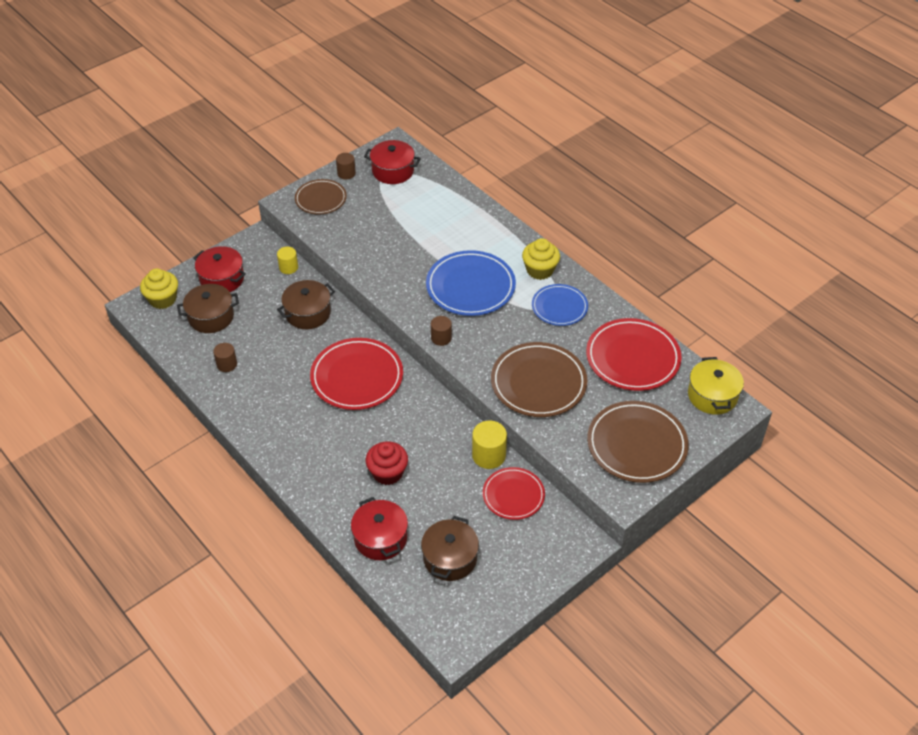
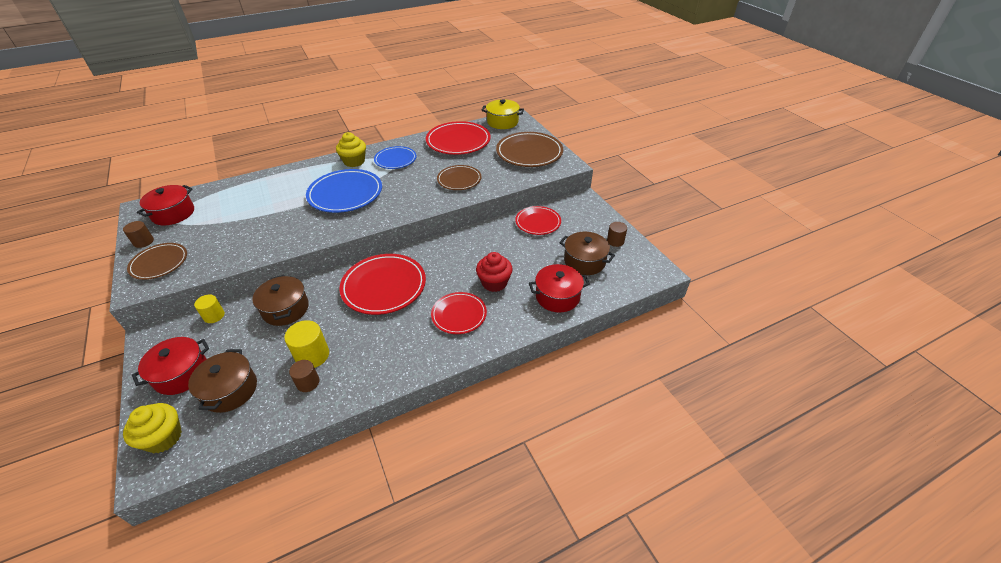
camera: 75 degrees left, 5 degrees down
brown cylinder [431,316,452,346] -> brown cylinder moved to [607,222,627,247]
yellow cylinder [472,421,507,469] -> yellow cylinder moved to [284,320,329,368]
brown plate [491,342,587,417] -> brown plate [437,165,481,190], size x0.62
none -> red plate [431,292,487,334]

